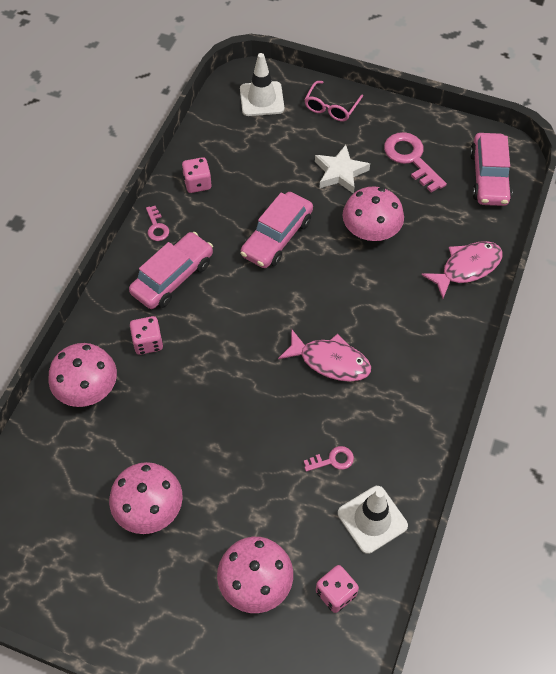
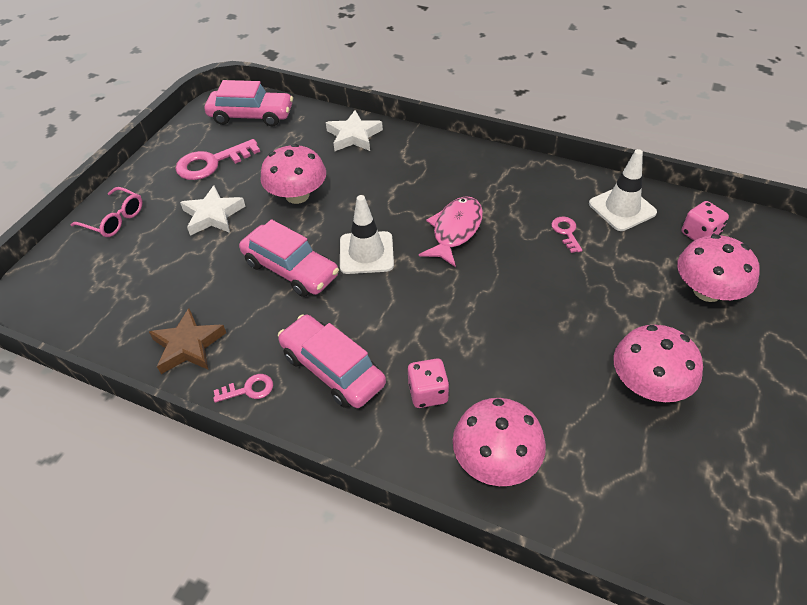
camera: 85 degrees left, 10 degrees down
pink dice [182,157,212,193] -> brown star [149,308,226,374]
white traffic cone [240,53,284,116] -> white traffic cone moved to [340,195,394,274]
pink fish [421,241,503,299] -> white star [326,110,383,151]

